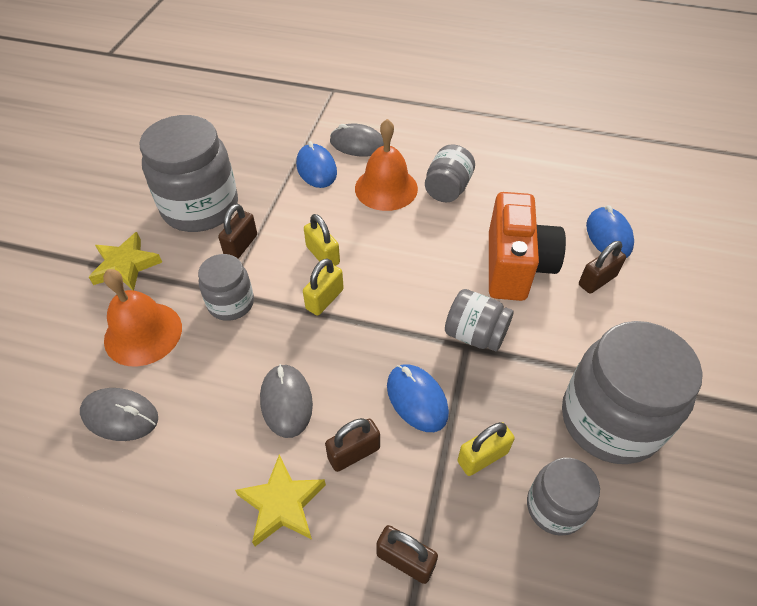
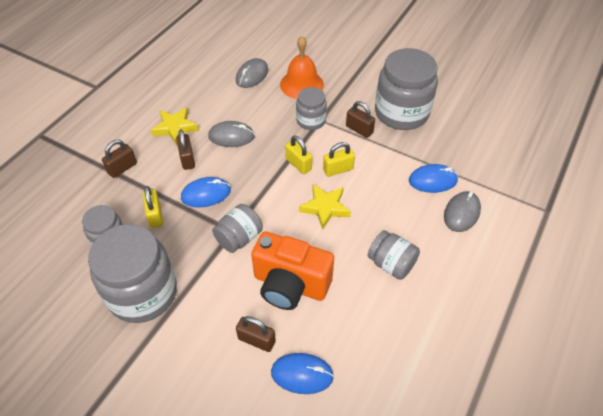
camera: 105 degrees right, 0 degrees up
yellow star [89,232,162,291] -> yellow star moved to [299,184,351,230]
orange bell [355,119,418,211] -> none
brown padlock [579,241,626,294] -> brown padlock turned 45 degrees counterclockwise [236,316,276,352]

